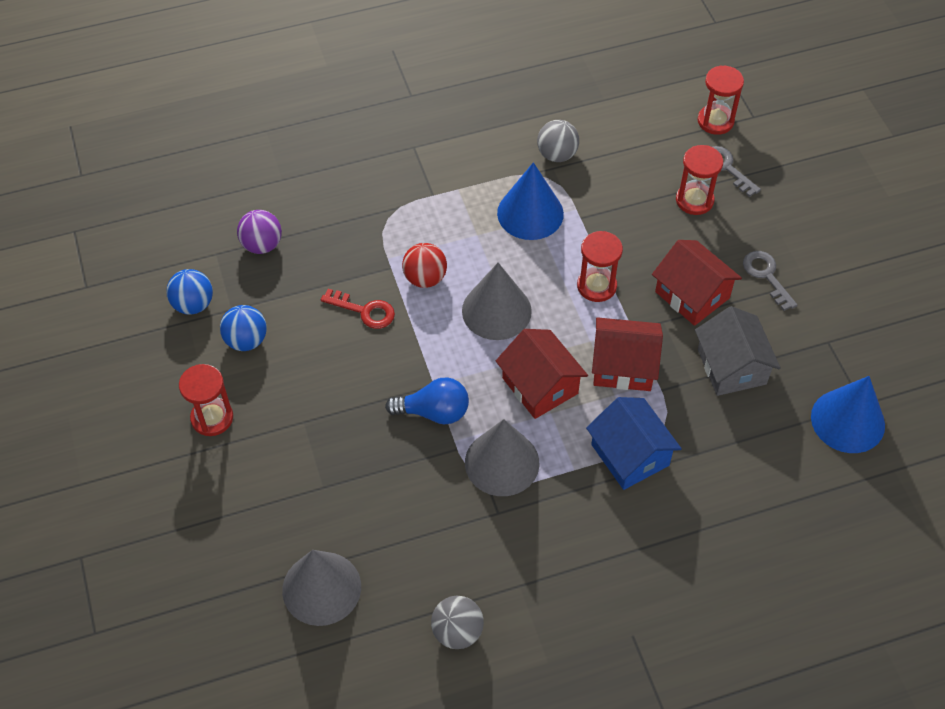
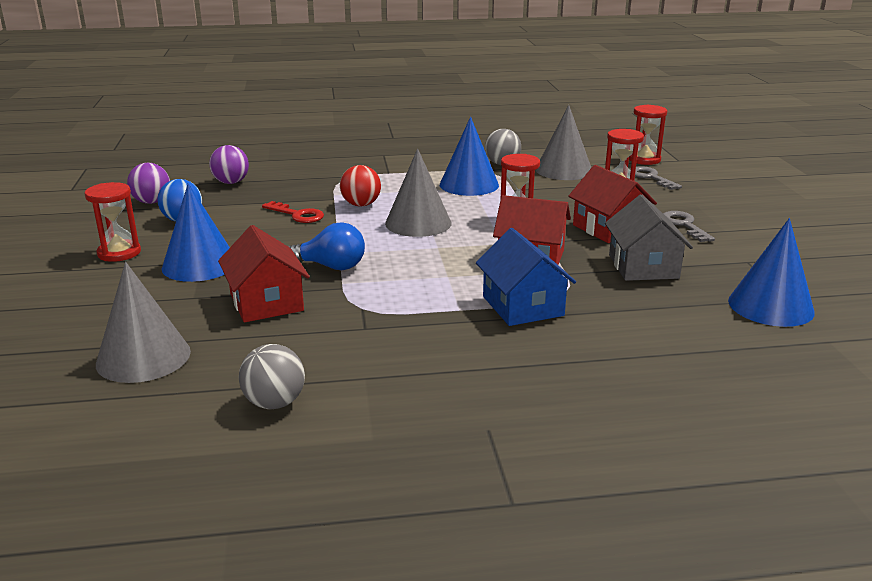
camera: 10 degrees right, 30 degrees down
blue ball [166,269,213,315] -> purple ball [127,163,170,204]
grey cone [465,419,539,496] -> grey cone moved to [536,105,591,180]
red house [496,329,588,419] -> red house moved to [218,225,310,322]
none -> blue cone [161,183,230,282]

